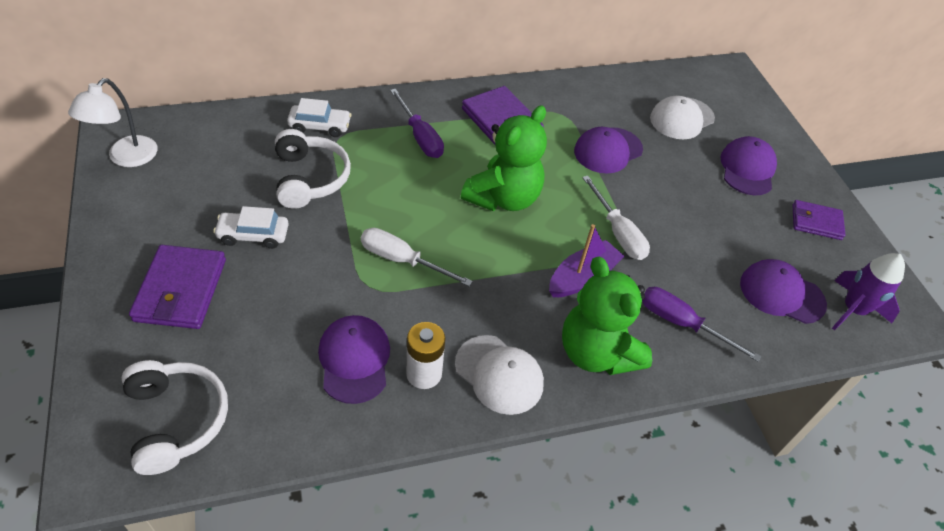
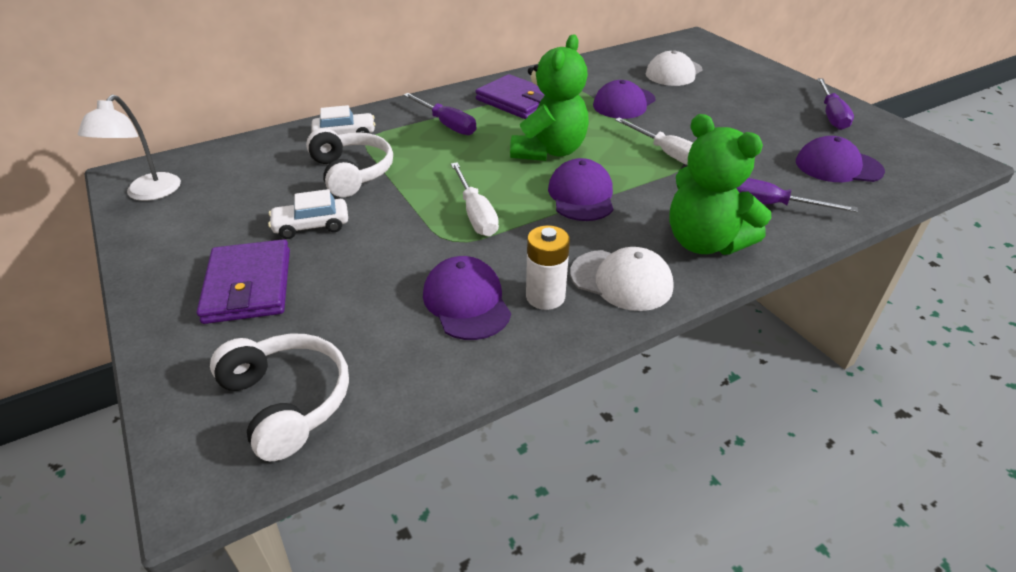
camera: 10 degrees left, 10 degrees down
white screwdriver [361,228,473,287] -> white screwdriver turned 120 degrees counterclockwise [451,162,499,236]
purple boat [549,224,625,297] -> none
purple cap [720,136,777,196] -> purple cap moved to [548,158,613,221]
purple wallet [792,200,845,240] -> purple screwdriver [817,78,854,130]
purple rocket [832,253,905,330] -> none

